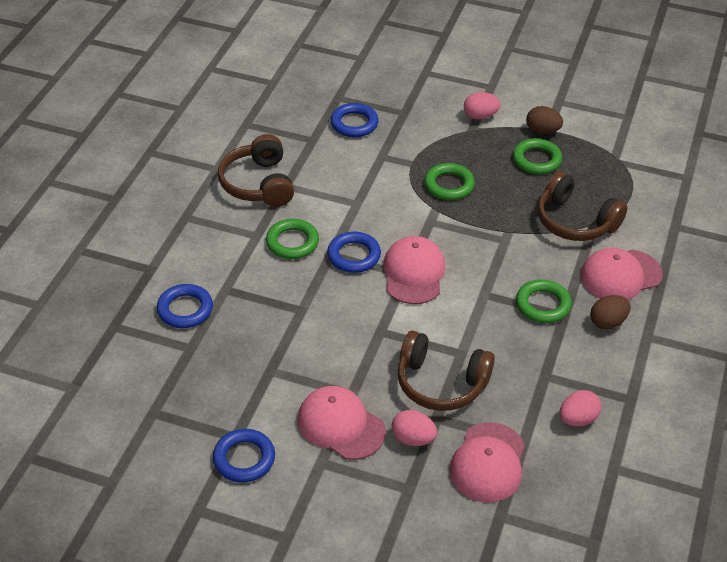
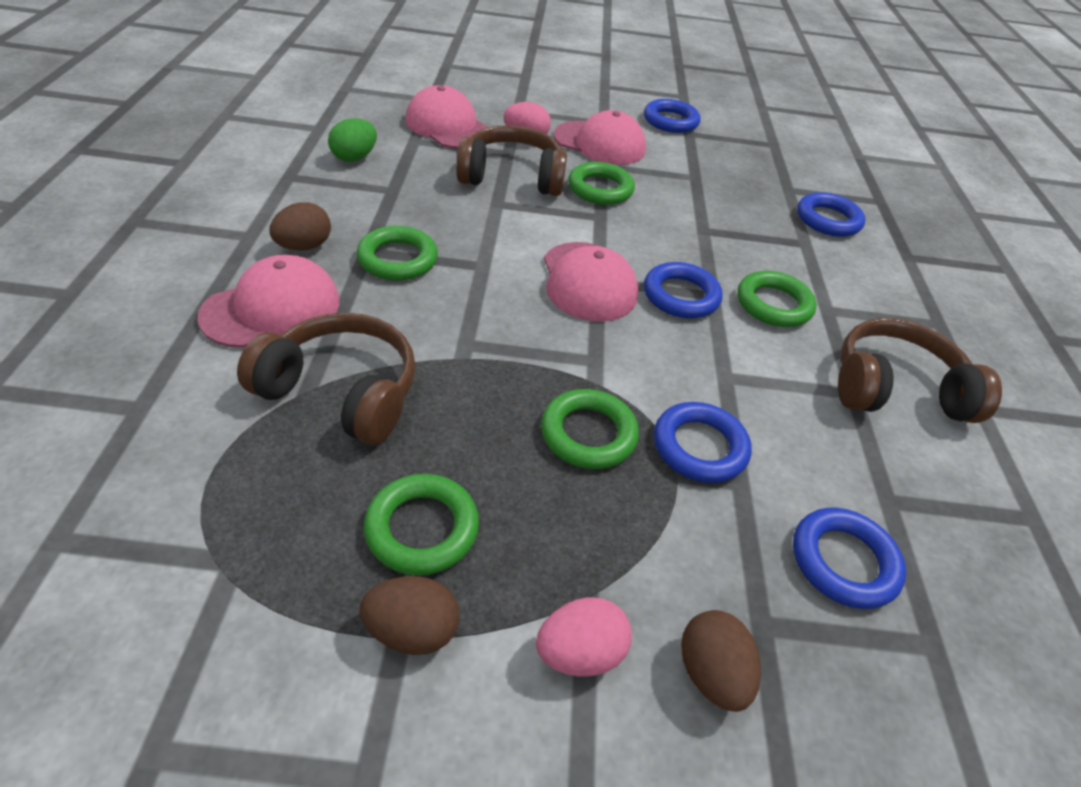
camera: 160 degrees right, 0 degrees up
brown headphones [218,134,294,207] -> brown headphones turned 60 degrees counterclockwise [838,318,1002,423]
pink cap [449,422,525,503] -> pink cap turned 45 degrees counterclockwise [406,85,488,149]
pink egg [559,390,601,427] -> green egg [328,118,377,162]
none -> green ring [568,162,635,205]
none -> blue ring [654,402,752,483]
none -> brown egg [681,610,761,712]

